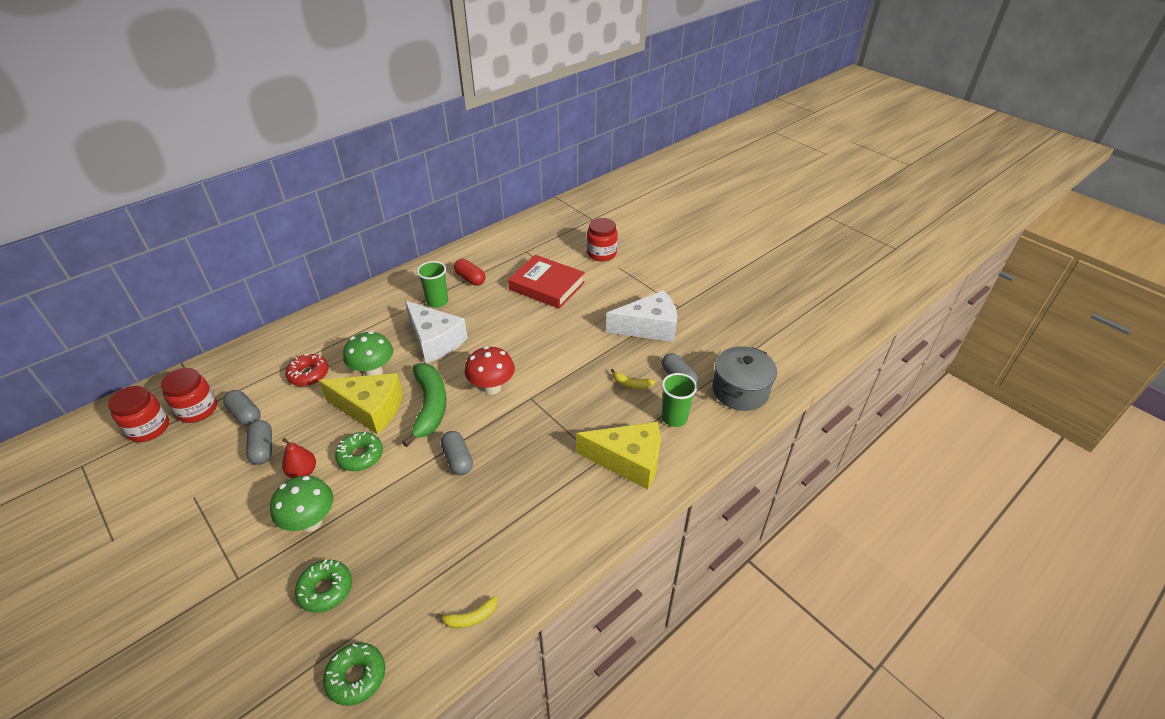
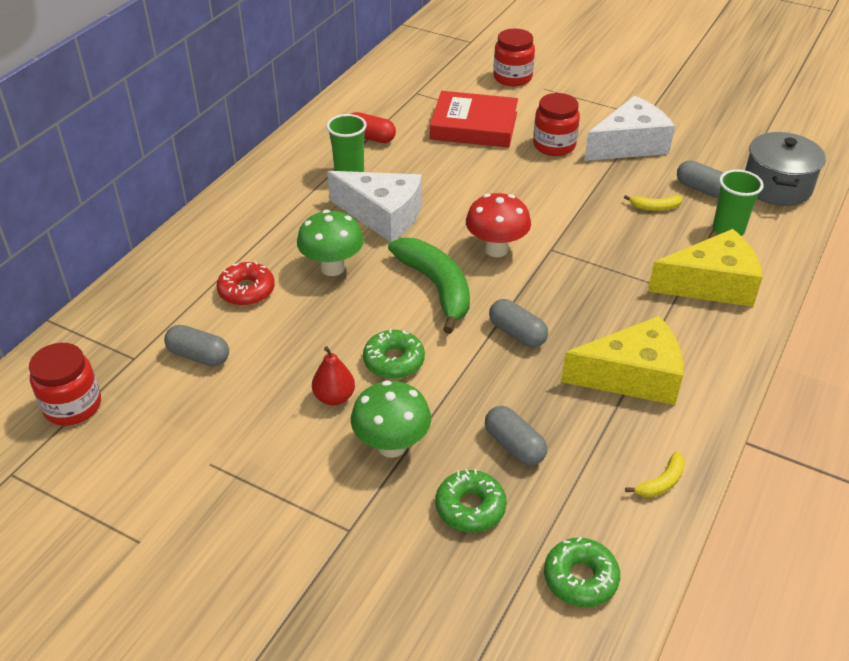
camera: 20 degrees left, 0 degrees up
red jar [161,368,217,423] -> red jar moved to [533,93,580,156]
grey capsule [246,420,272,465] -> grey capsule moved to [485,406,547,466]
yellow cheese [318,373,403,434] -> yellow cheese moved to [561,316,683,405]

